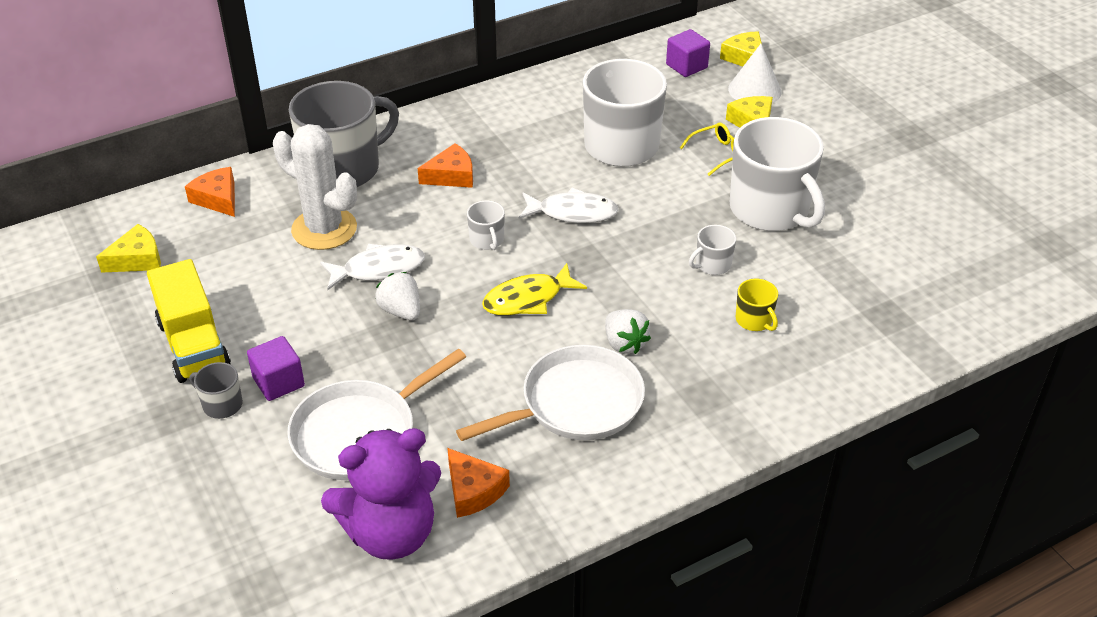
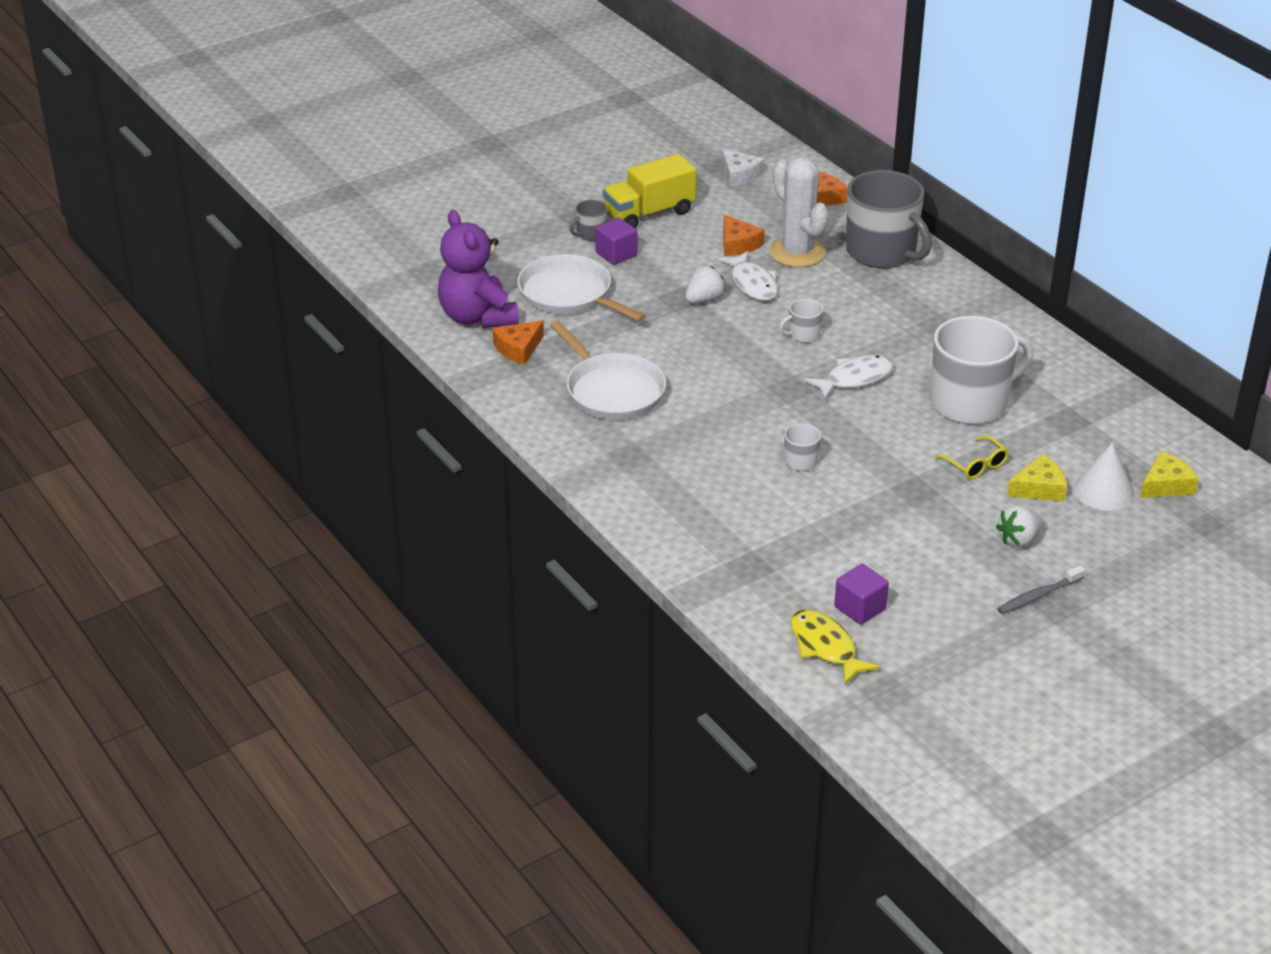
camera: 85 degrees right, 5 degrees down
yellow cheese [96,224,161,273] -> white cheese [721,148,764,187]
grey mug [190,362,243,419] -> grey mug turned 150 degrees counterclockwise [569,200,607,241]
white cactus [273,124,357,250] -> white cactus turned 60 degrees counterclockwise [769,157,829,268]
orange cheese [418,143,473,188] -> orange cheese moved to [723,215,765,256]
yellow fish [482,263,587,315] -> yellow fish moved to [791,609,880,685]
white fish [519,188,619,223] -> white fish turned 120 degrees counterclockwise [804,355,894,400]
white strawberry [605,309,651,354] -> white strawberry moved to [996,505,1043,548]
purple cube [666,29,710,77] -> purple cube moved to [834,564,889,625]
white mug [730,117,825,231] -> none
yellow mug [736,278,778,331] -> none
none -> grey toothbrush [997,565,1085,614]

